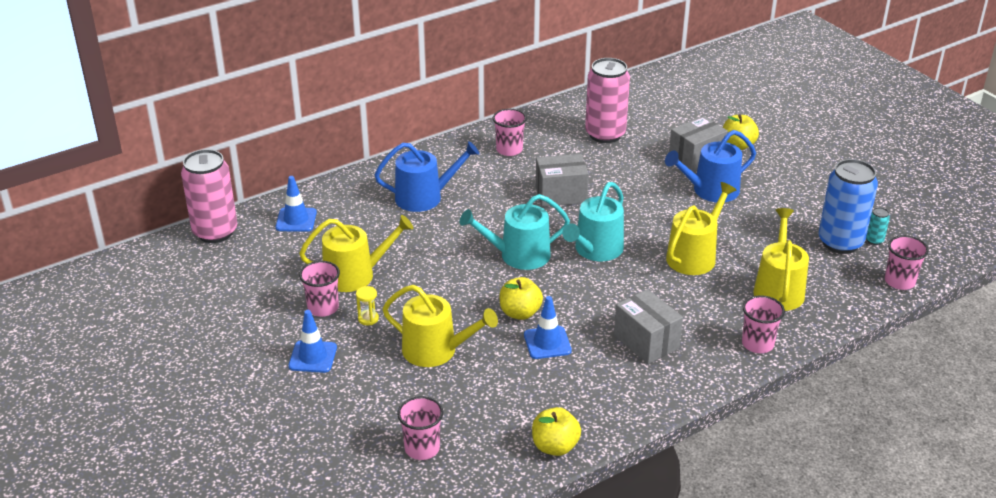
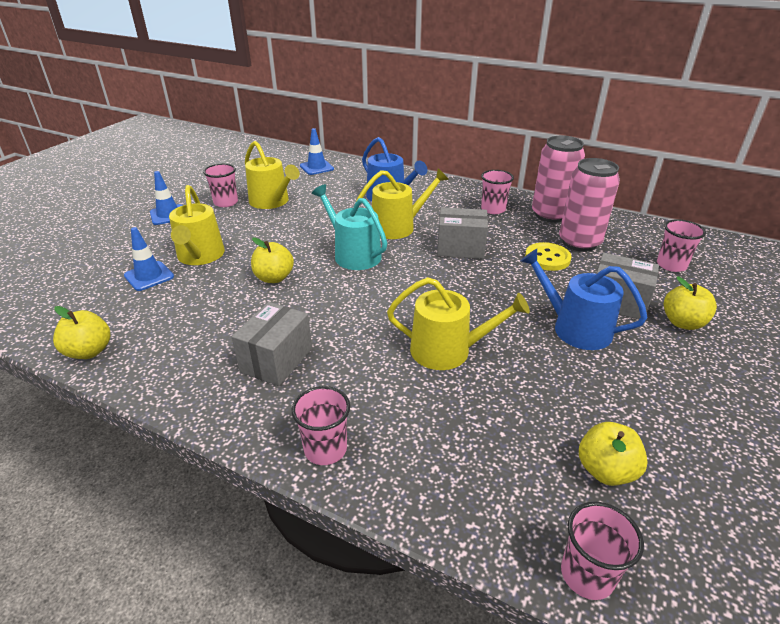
camera: 60 degrees right, 0 degrees up
pink can [181,149,237,243] -> pink can moved to [532,136,585,223]
yellow hourglass [356,286,379,325] -> none
pink cup [397,396,443,460] -> pink cup moved to [657,219,706,272]
blue traffic cone [524,296,572,359] -> blue traffic cone moved to [124,227,174,291]
grey box [535,154,589,207] -> grey box turned 45 degrees counterclockwise [437,207,488,259]
turquoise watering can [562,182,624,261] -> none
yellow watering can [753,208,809,311] -> yellow watering can moved to [356,168,449,239]
blue can [819,159,878,254] -> yellow apple [579,422,648,486]
turquoise can [866,207,890,245] -> none
none -> yellow button [525,242,572,271]

